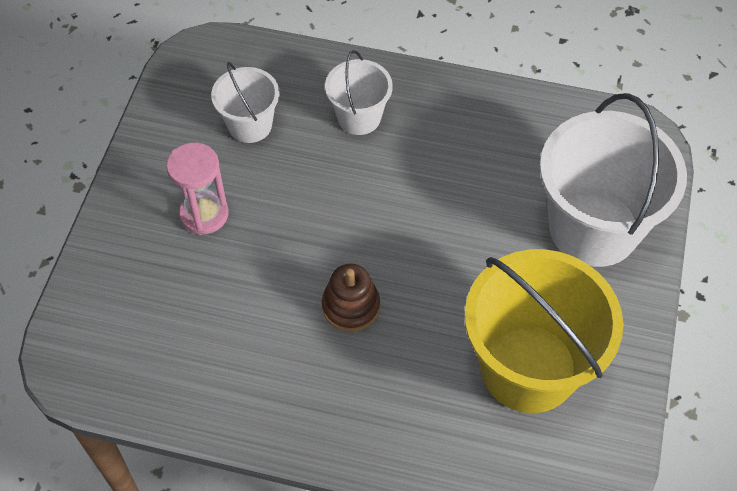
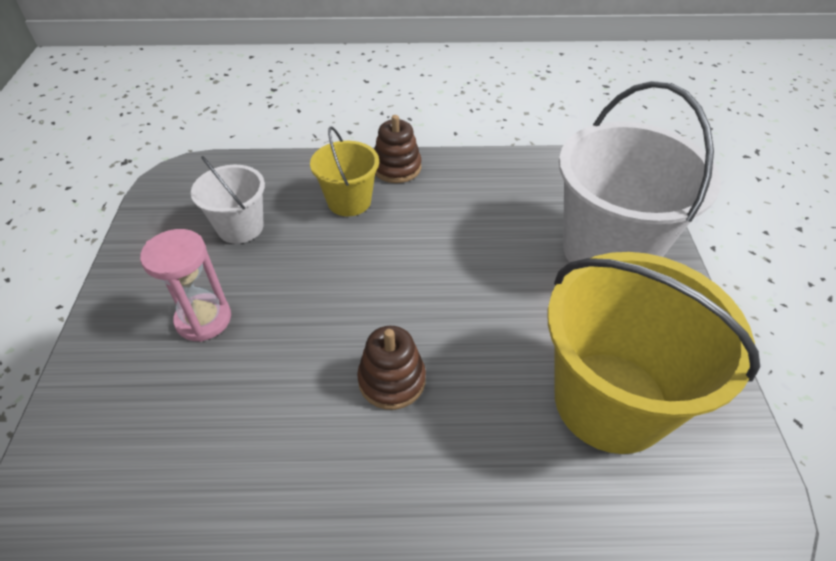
camera: 15 degrees left, 10 degrees down
white bucket [325,50,393,135] -> yellow bucket [310,127,379,216]
none -> brown stacking toy [374,115,421,183]

